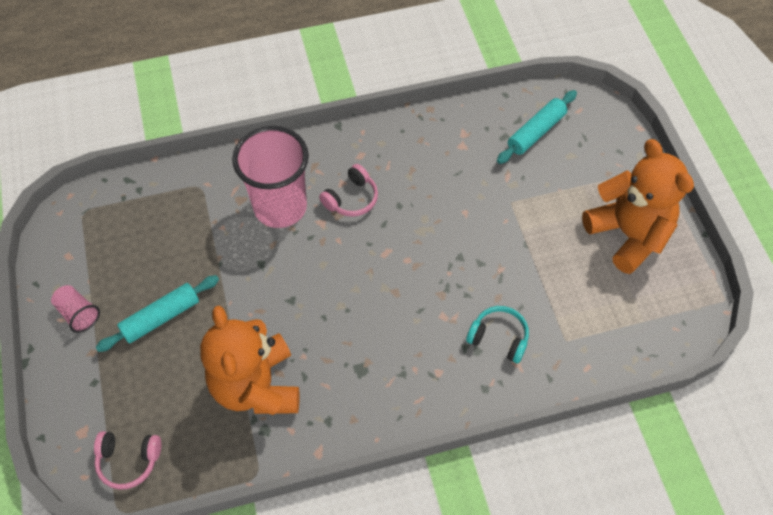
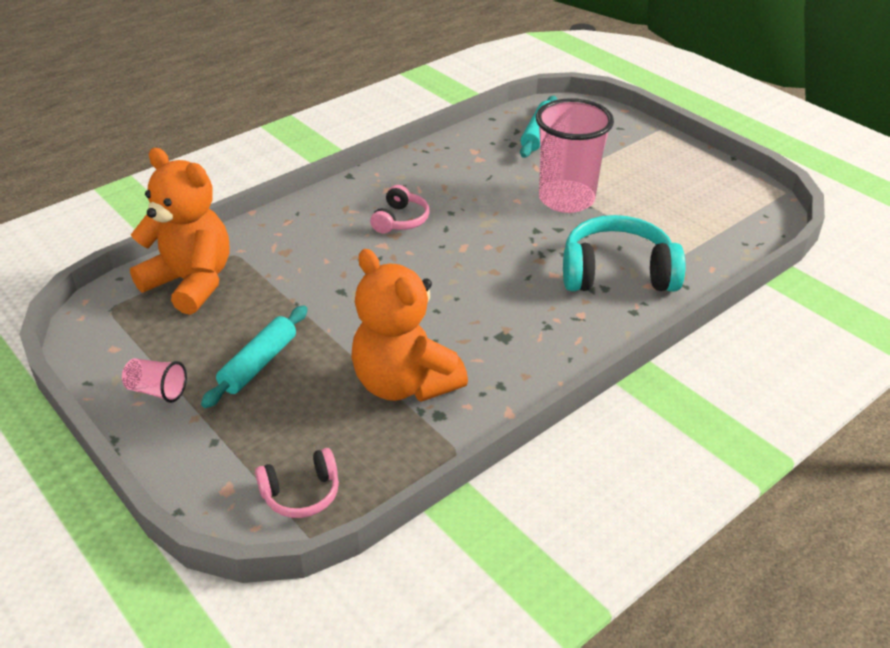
camera: 25 degrees left, 20 degrees down
pink cup [232,126,309,228] -> pink cup moved to [536,98,614,213]
turquoise headphones [466,306,529,363] -> turquoise headphones [563,215,686,292], size x1.85
orange teddy bear [582,139,694,274] -> orange teddy bear moved to [130,148,230,315]

